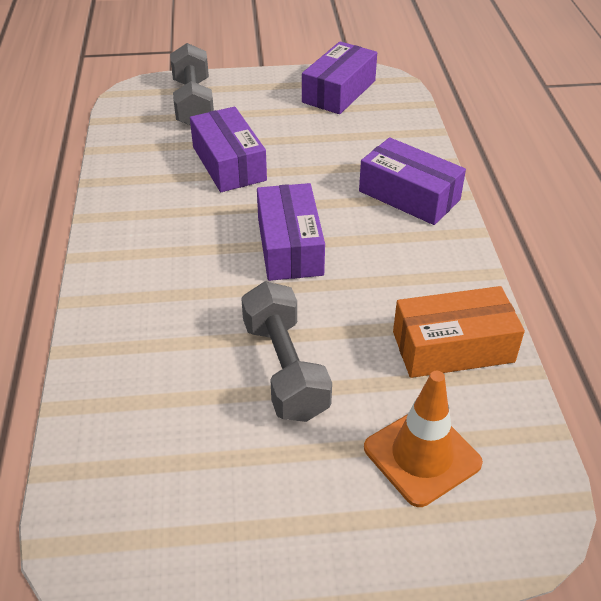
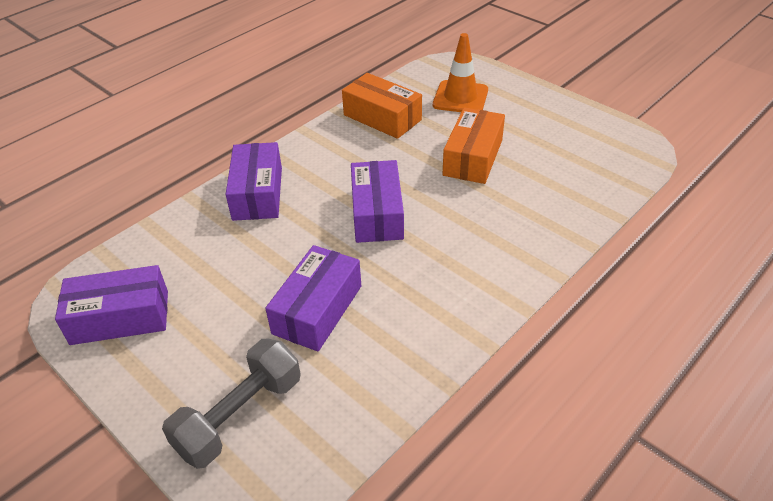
camera: 130 degrees left, 0 degrees up
grey dumbbell [241,281,332,422] -> orange box [443,107,505,184]
purple box [257,183,325,281] -> purple box turned 45 degrees counterclockwise [351,160,404,243]

